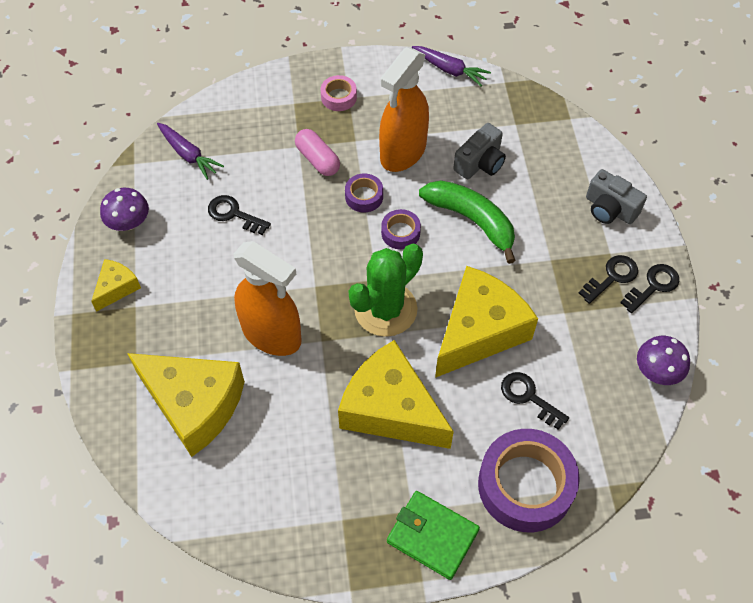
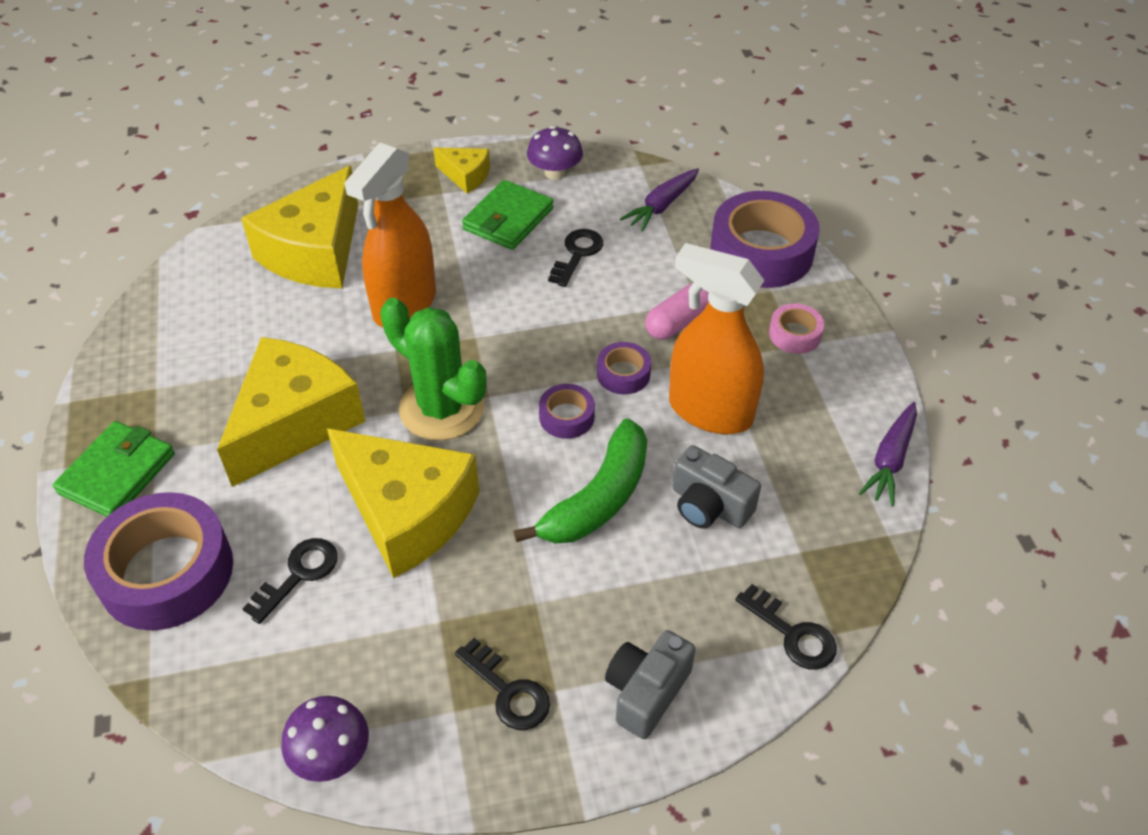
camera: 85 degrees right, 10 degrees down
black key [620,264,679,313] -> black key moved to [735,584,837,669]
none -> green wallet [462,180,554,250]
none -> purple tape [710,191,820,288]

